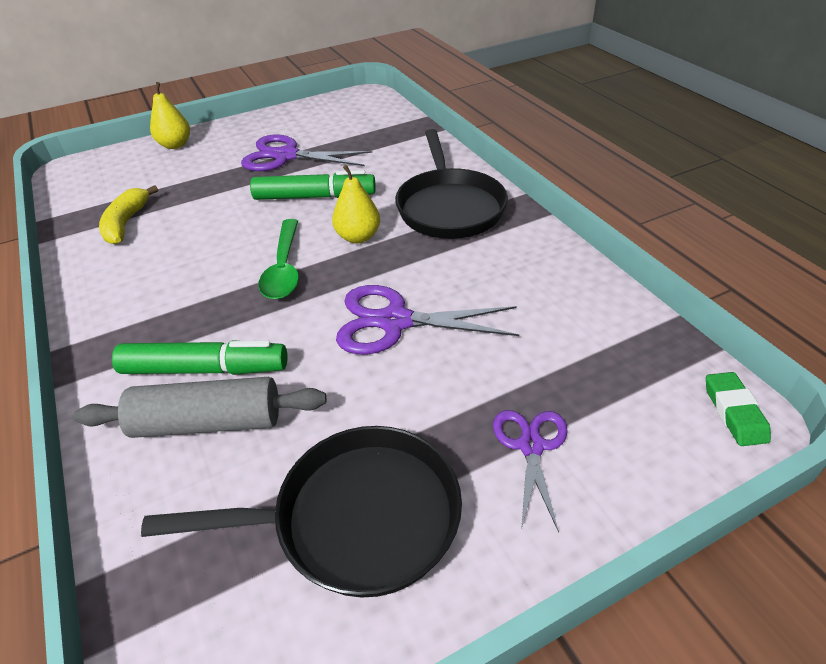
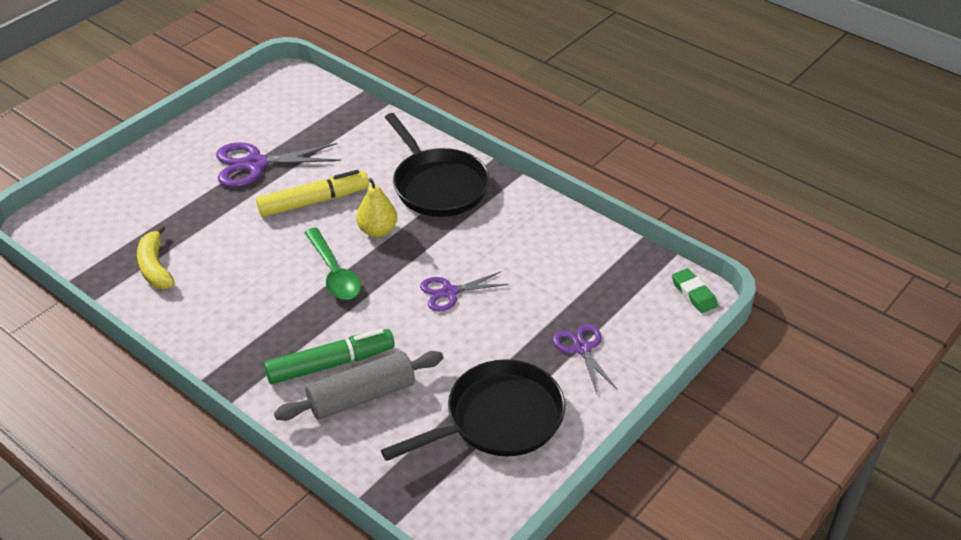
camera: 25 degrees left, 0 degrees up
yellow pear [150,82,190,149] -> none
green marker [250,170,376,200] -> yellow marker [256,170,369,217]
purple scissors [336,285,519,355] -> purple scissors [420,271,508,312], size x0.62

